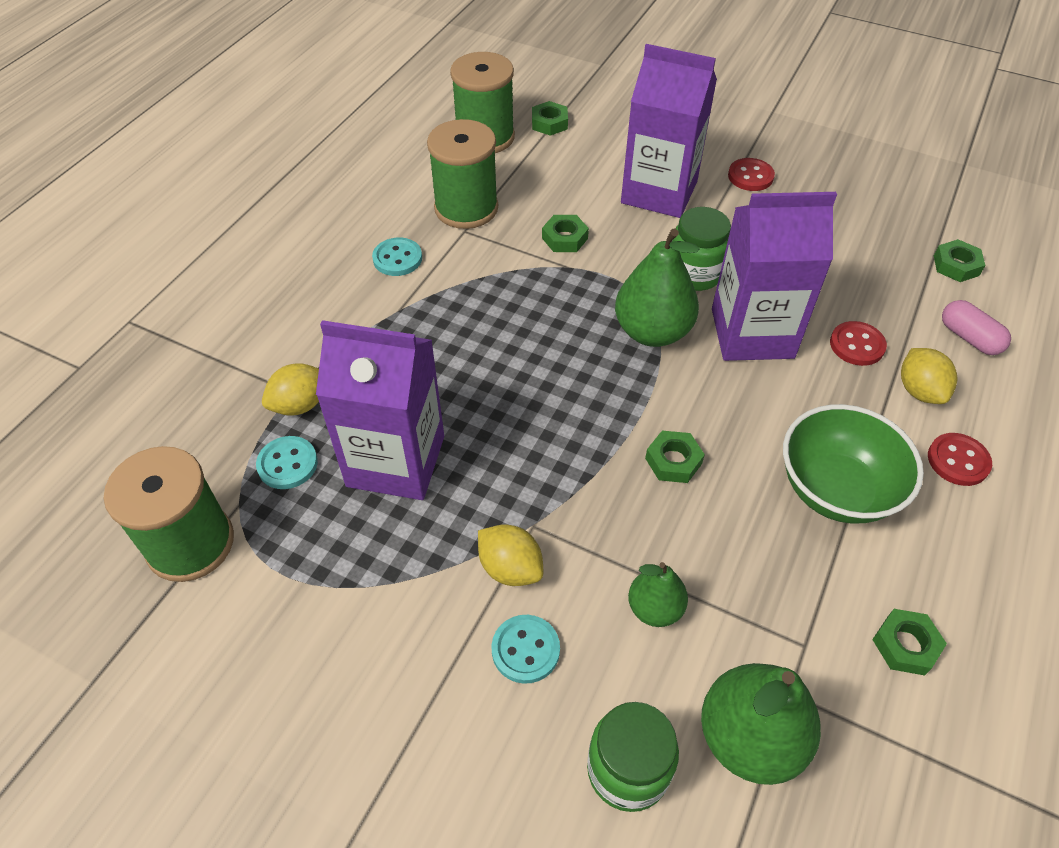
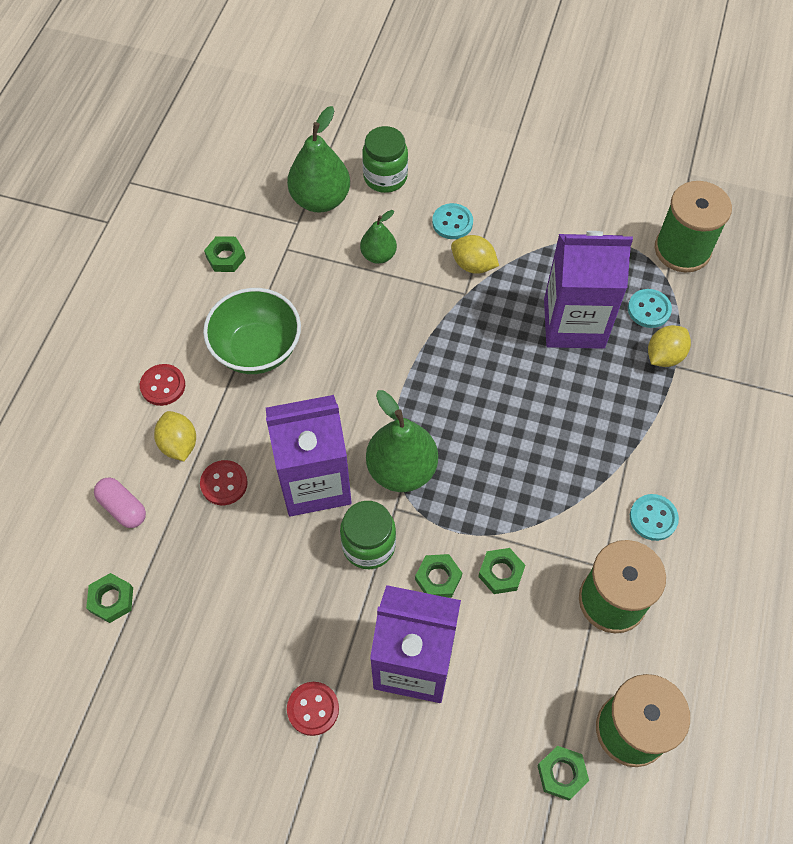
camera: 170 degrees right, 10 degrees up
green nut [645,431,705,483] -> green nut moved to [415,554,462,598]

